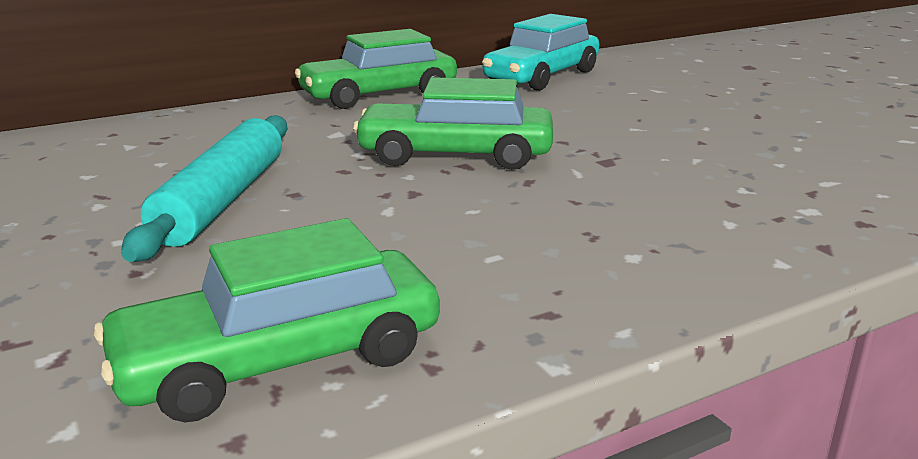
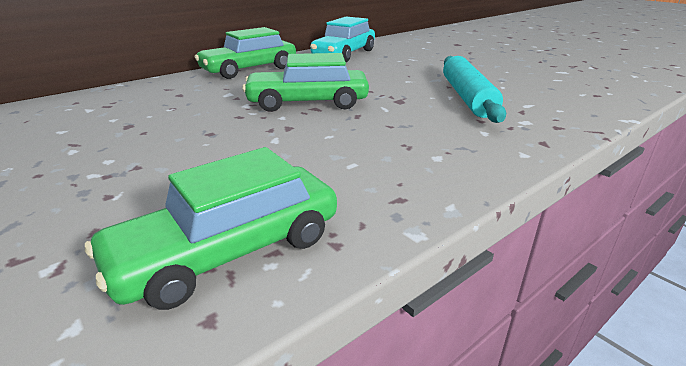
camera: 10 degrees left, 5 degrees up
turquoise rolling pin [121,115,287,262] -> turquoise rolling pin moved to [443,56,506,123]

